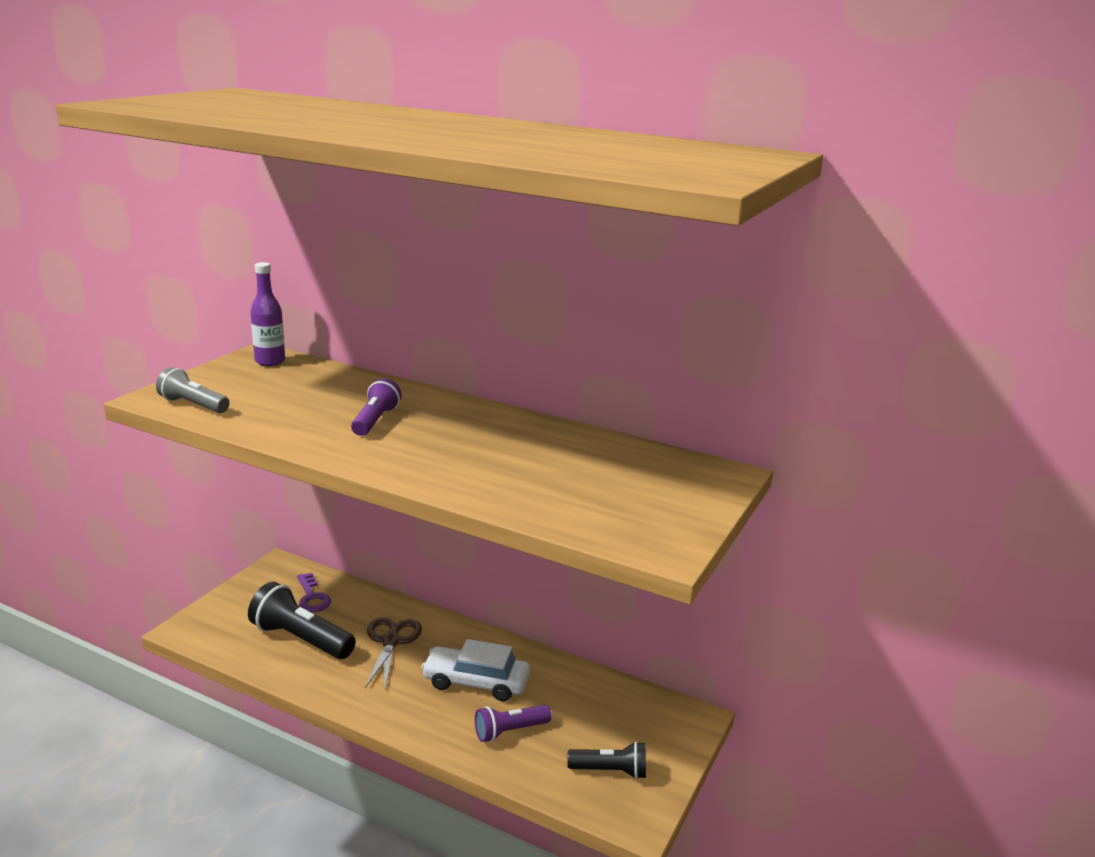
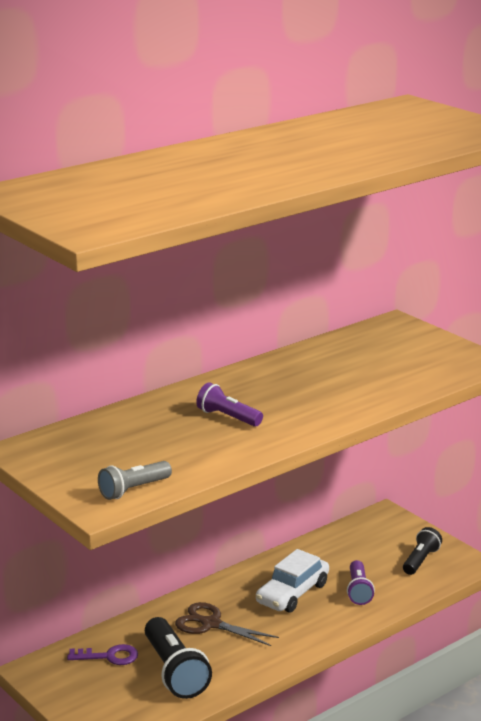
camera: 65 degrees left, 0 degrees up
black flashlight [248,582,356,659] -> black flashlight turned 75 degrees counterclockwise [145,617,212,699]
purple bottle [250,262,285,366] -> none

